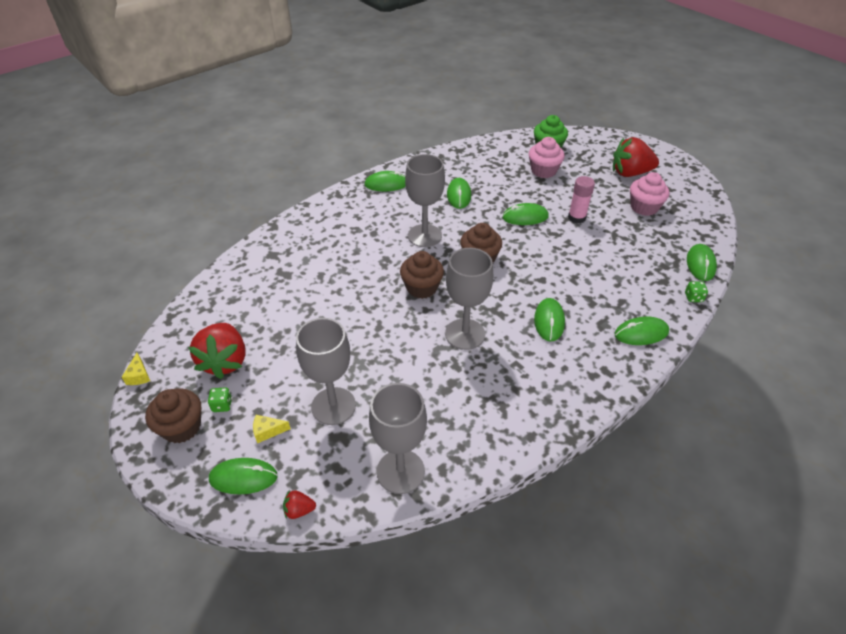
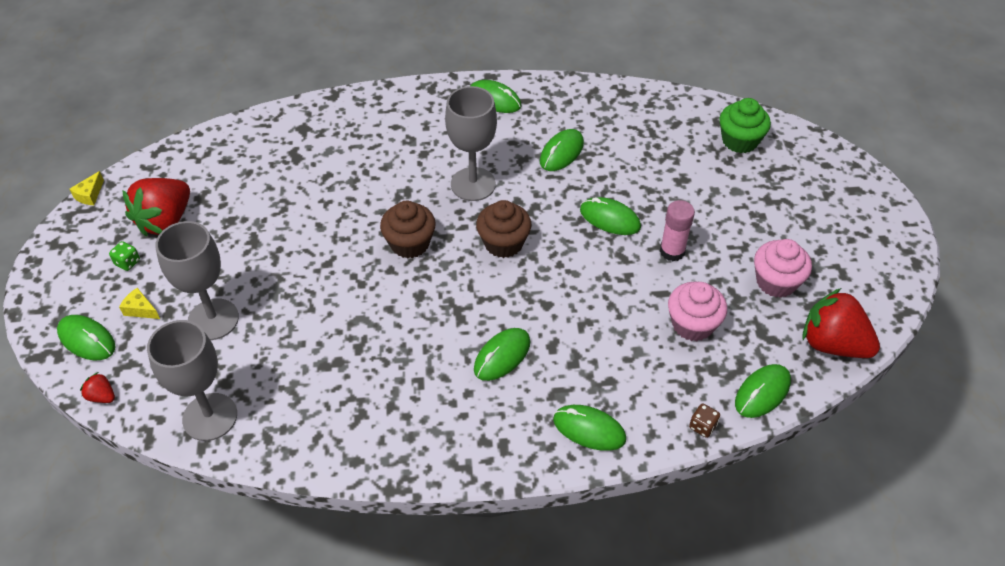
camera: 35 degrees right, 5 degrees up
brown cupcake [145,388,201,443] -> none
grey goblet [445,248,493,350] -> none
pink cupcake [529,137,565,178] -> pink cupcake moved to [668,282,727,341]
red strawberry [613,137,659,177] -> red strawberry moved to [802,288,880,358]
green dice [685,281,708,302] -> brown dice [689,404,720,438]

